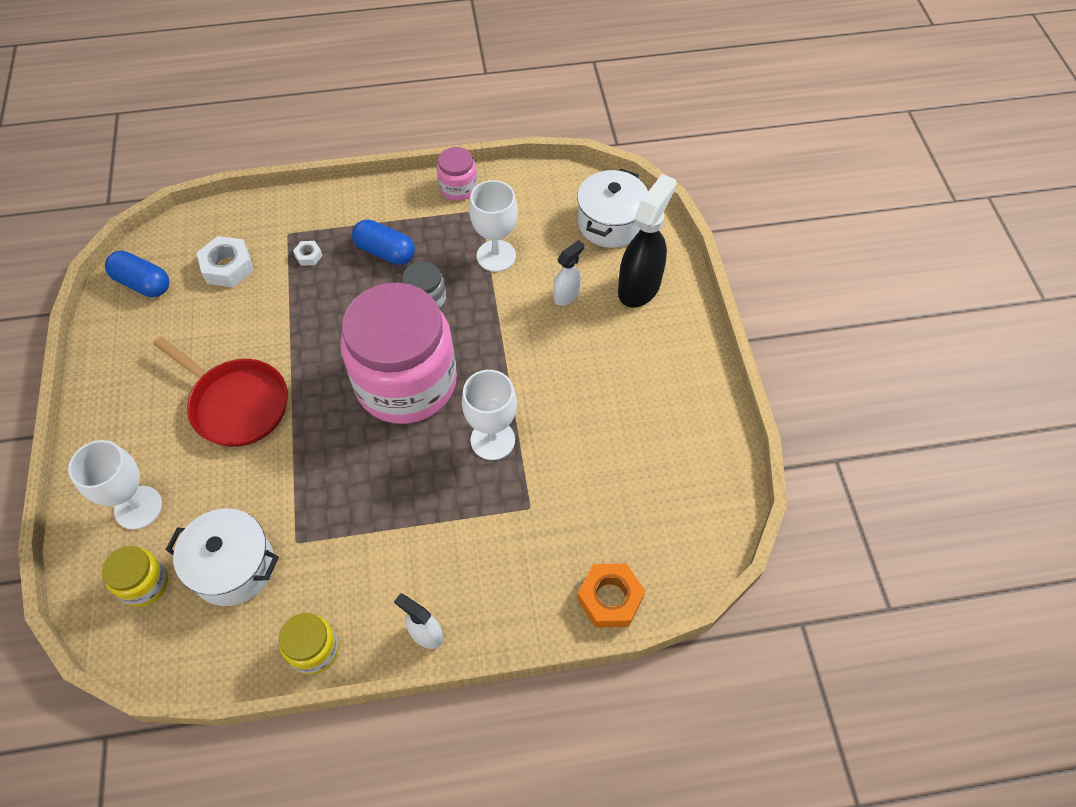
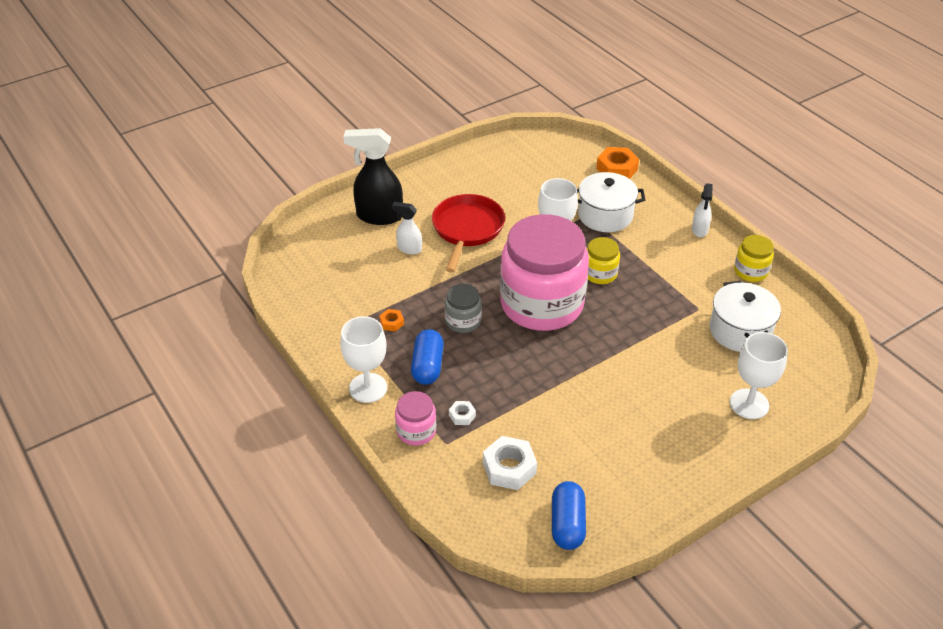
camera: 115 degrees left, 15 degrees down
yellow jar [102,546,168,607] -> yellow jar moved to [587,237,620,284]
red pan [153,336,288,447] -> red pan moved to [432,194,505,273]
pink jar [437,147,477,201] -> pink jar moved to [395,391,436,446]
white goblet [469,180,518,272] -> white goblet moved to [340,316,387,403]
white pot [577,169,648,248] -> white pot moved to [577,172,645,232]
none -> orange nut [380,309,404,332]

